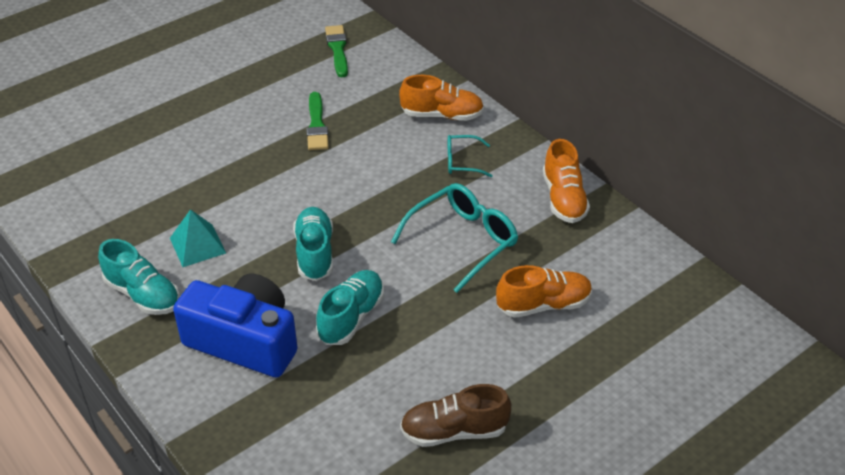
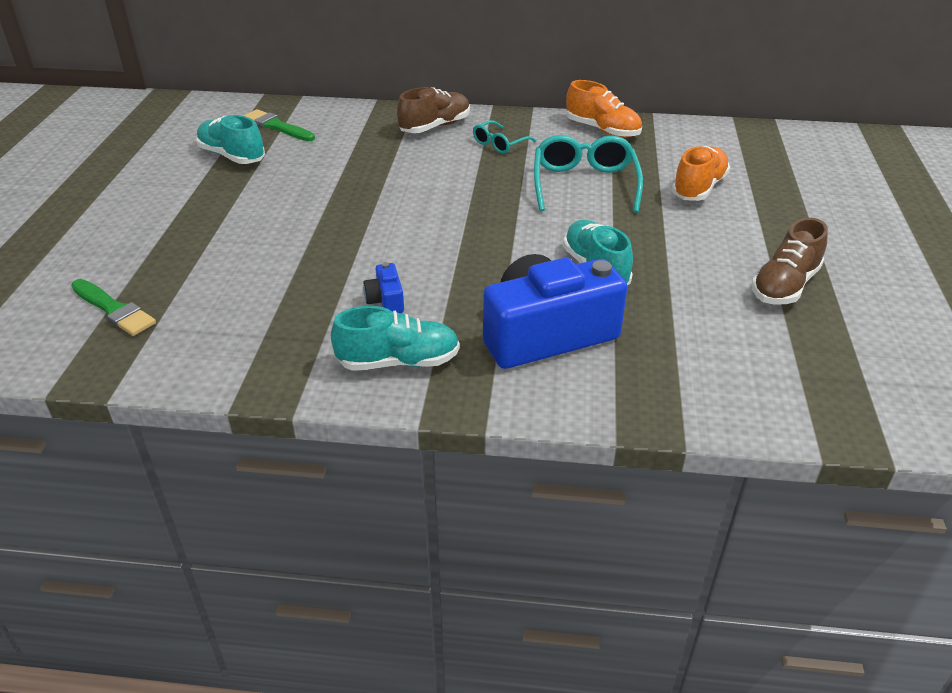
camera: 45 degrees left, 5 degrees down
turquoise pyramid [170,209,226,267] -> blue camera [363,262,404,313]
turquoise shoe [293,207,333,281] -> turquoise shoe moved to [196,115,265,164]
green brush [306,92,329,150] -> green brush moved to [71,279,156,336]
orange shoe [399,75,484,121] -> brown shoe [397,87,470,133]

